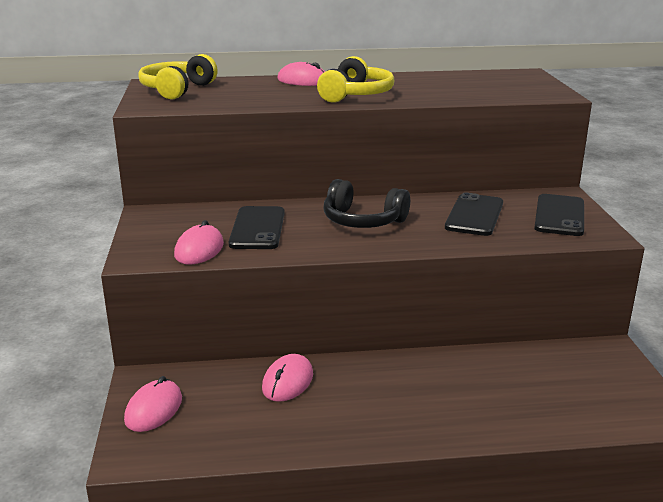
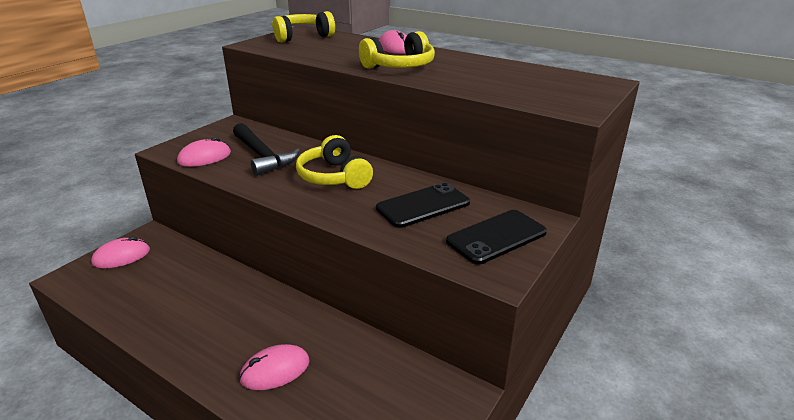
camera: 40 degrees right, 5 degrees up
black phone [229,206,285,249] -> black hammer [233,123,300,176]
pink mouse [262,354,313,402] -> pink mouse moved to [239,344,310,390]
black headphones [324,179,410,228] -> yellow headphones [296,135,373,189]

